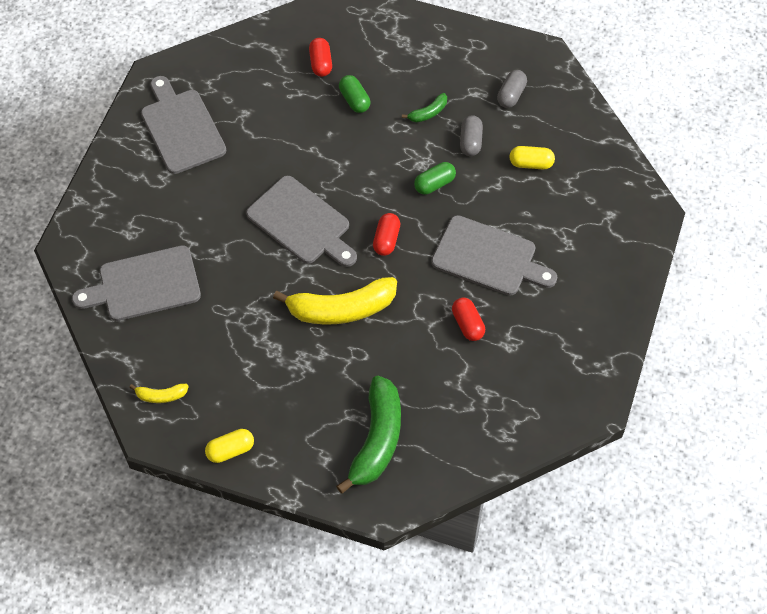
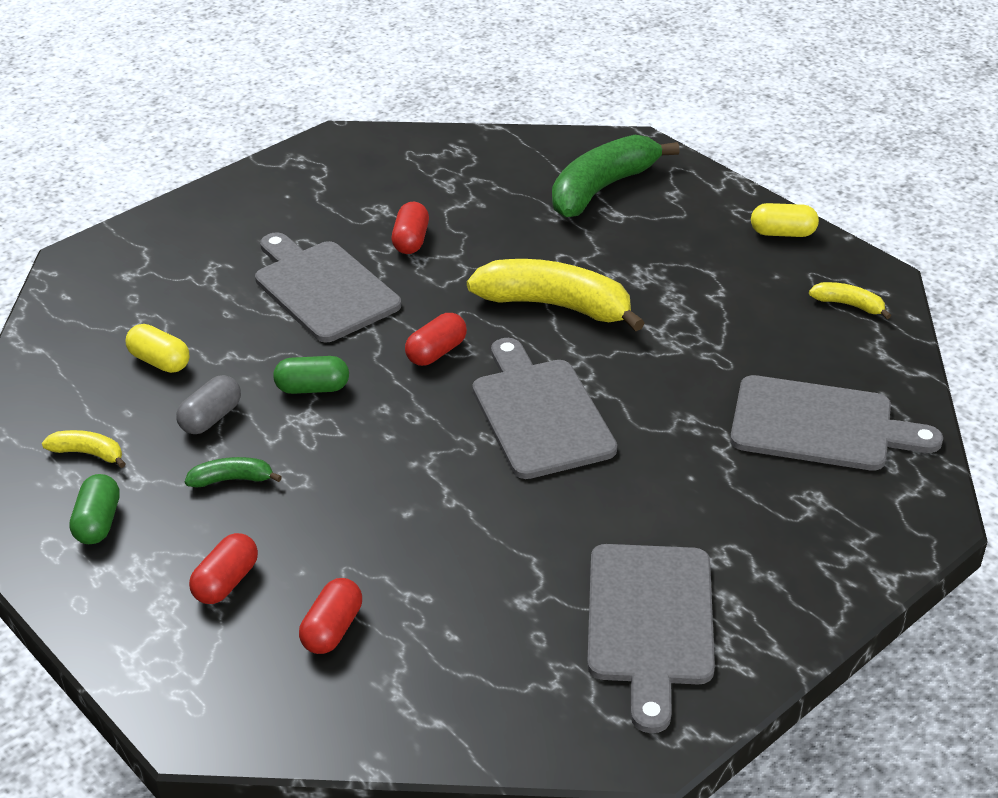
camera: 150 degrees left, 20 degrees down
green capsule [339,75,370,113] -> green capsule moved to [69,474,120,544]
grey capsule [497,70,527,108] -> yellow banana [42,430,126,468]
none -> red capsule [189,533,258,604]

